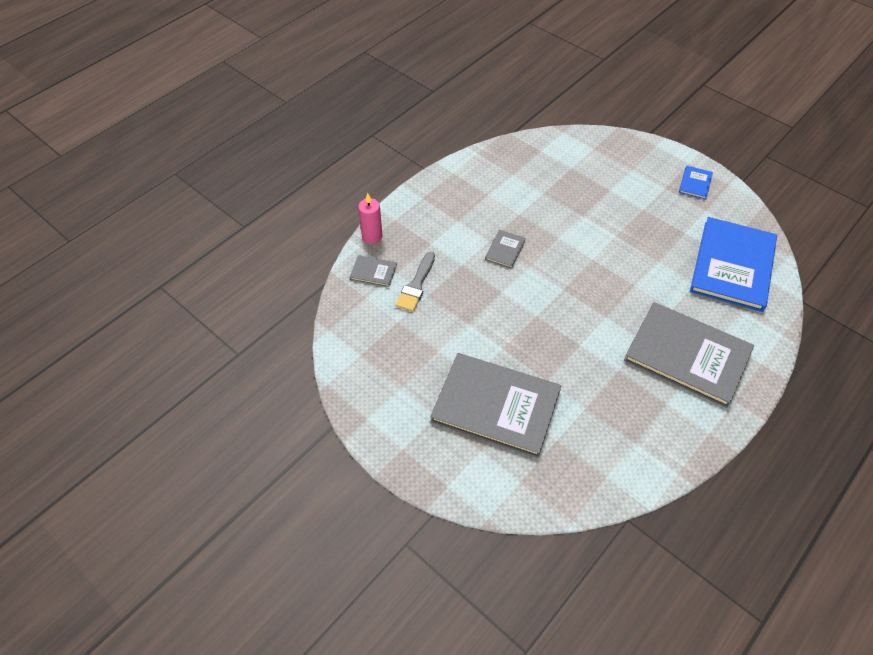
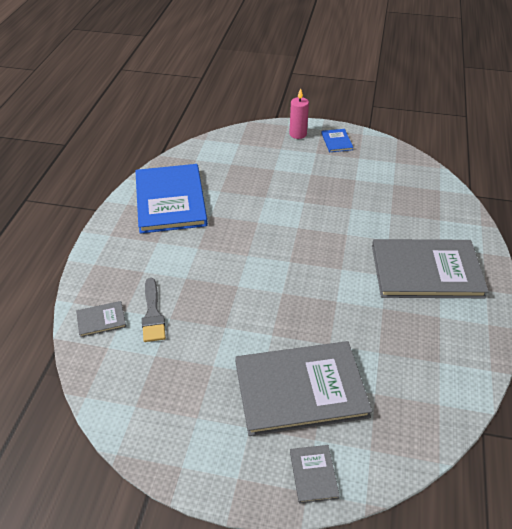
camera: 30 degrees left, 10 degrees down
pink candle [358,193,383,244] -> pink candle moved to [289,88,309,139]
grey book [485,230,526,269] -> grey book moved to [290,445,340,504]
blue book [690,217,777,312] -> blue book moved to [135,164,208,234]

